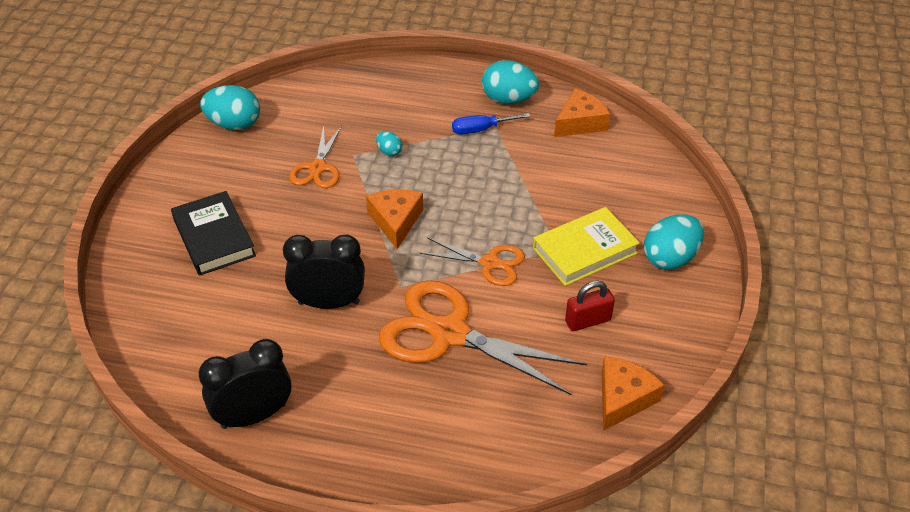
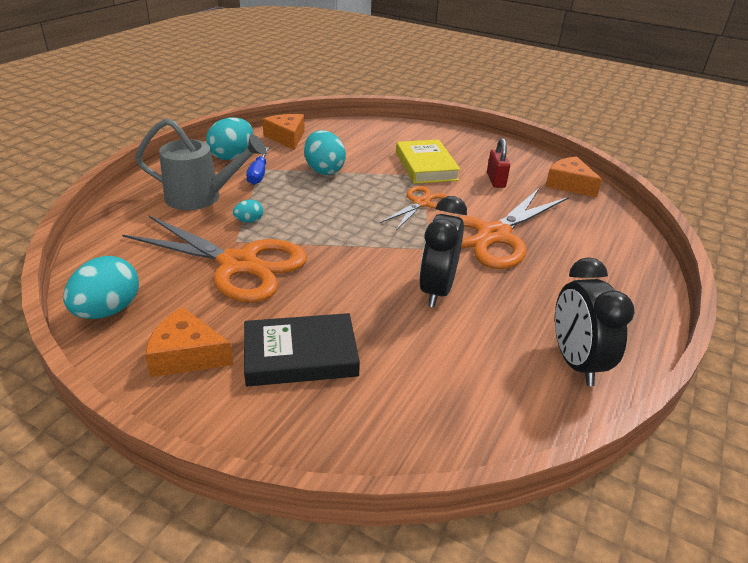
camera: 75 degrees left, 10 degrees down
orange scissors [289,126,342,188] -> orange scissors [122,216,307,303], size x1.84
orange cheese [366,189,423,249] -> orange cheese moved to [145,307,233,377]
turquoise egg [644,214,704,270] -> turquoise egg moved to [304,130,346,175]
none -> grey watering can [135,118,266,210]

